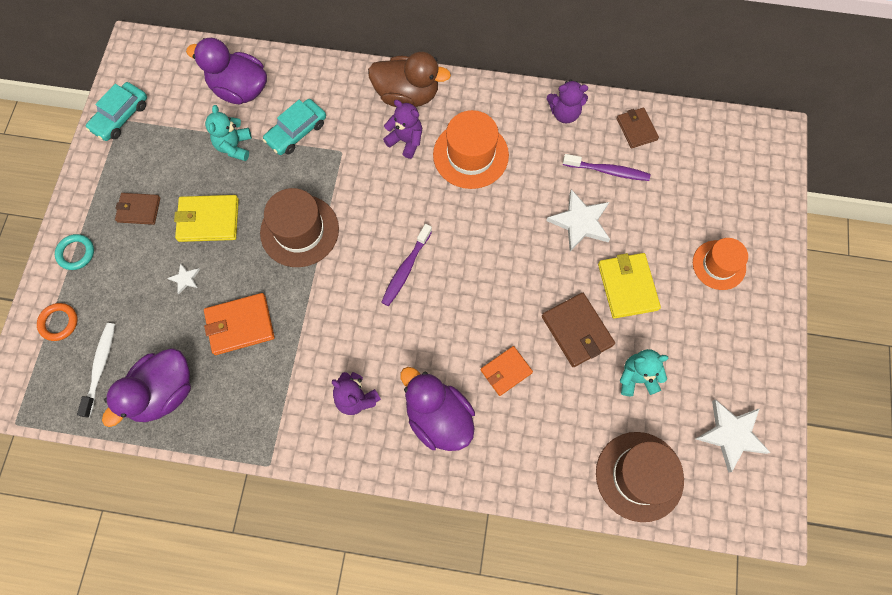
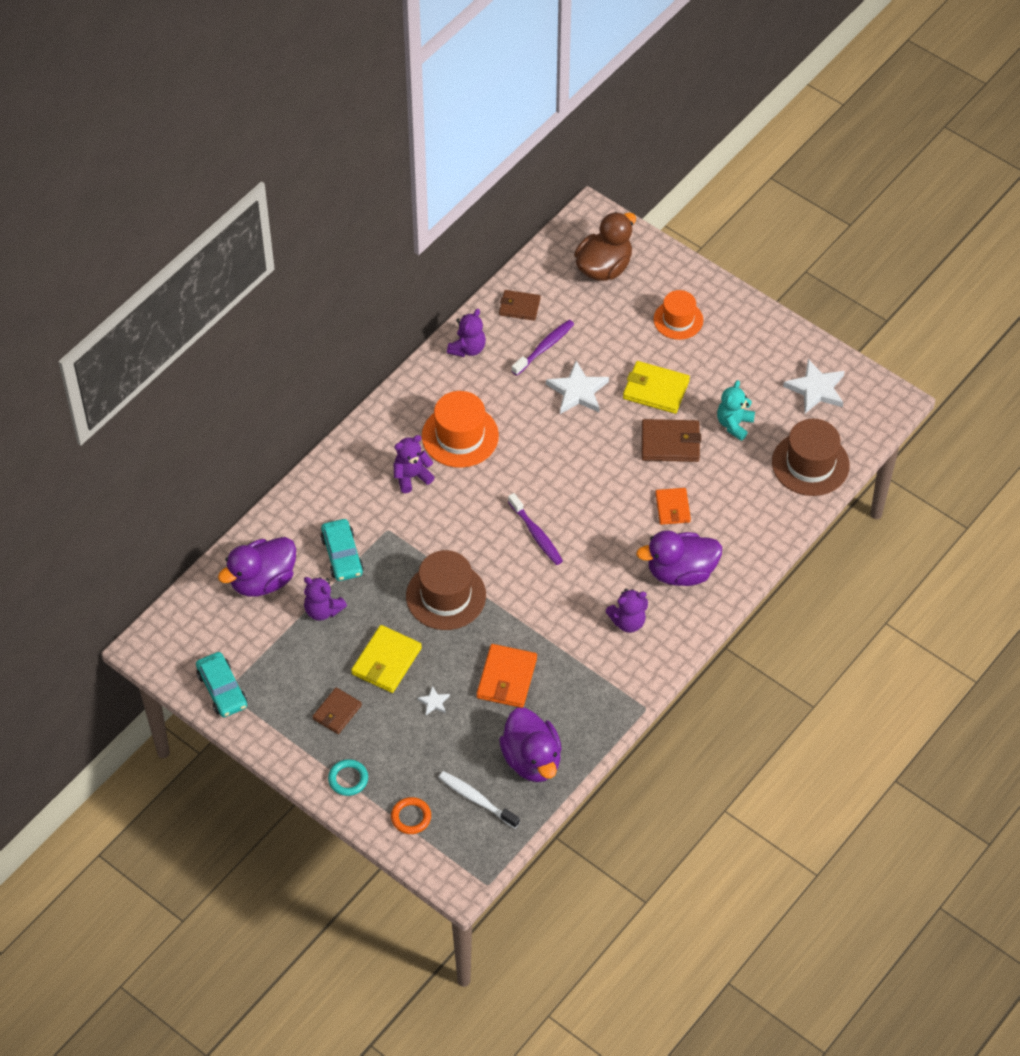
camera: 60 degrees left, 15 degrees down
turquoise teddy bear [205,105,252,161] -> purple teddy bear [304,577,347,621]
brown duck [368,51,451,107] -> brown duck moved to [574,212,636,281]

